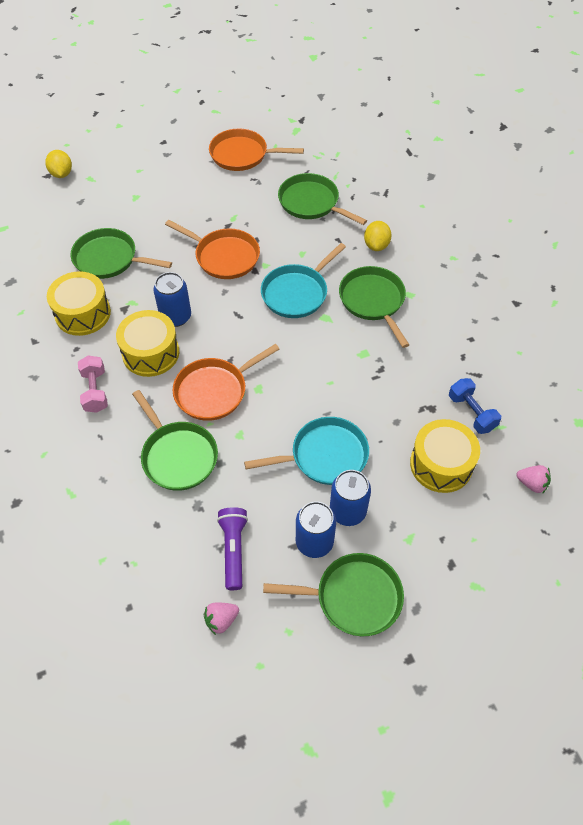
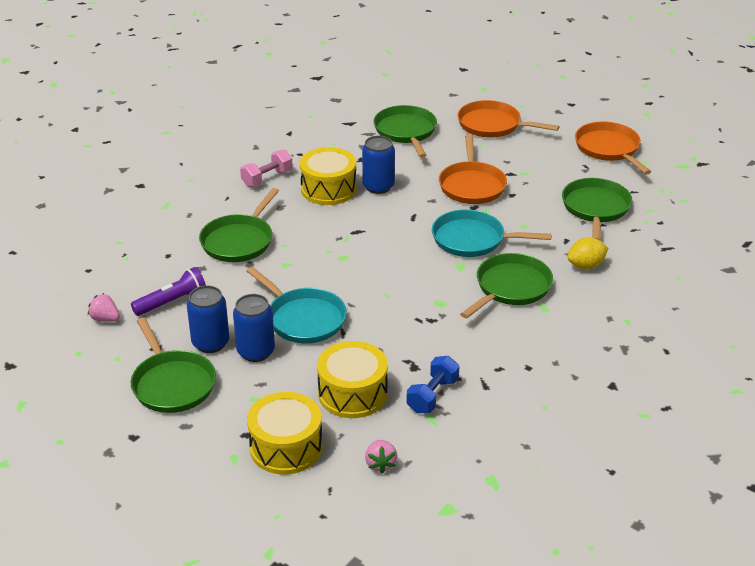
camera: 60 degrees right, 20 degrees down
yellow lemon [45,150,72,178] -> none
yellow drum [47,271,111,336] -> yellow drum moved to [247,392,323,475]
orange pan [172,344,279,421] -> orange pan moved to [457,100,560,137]

